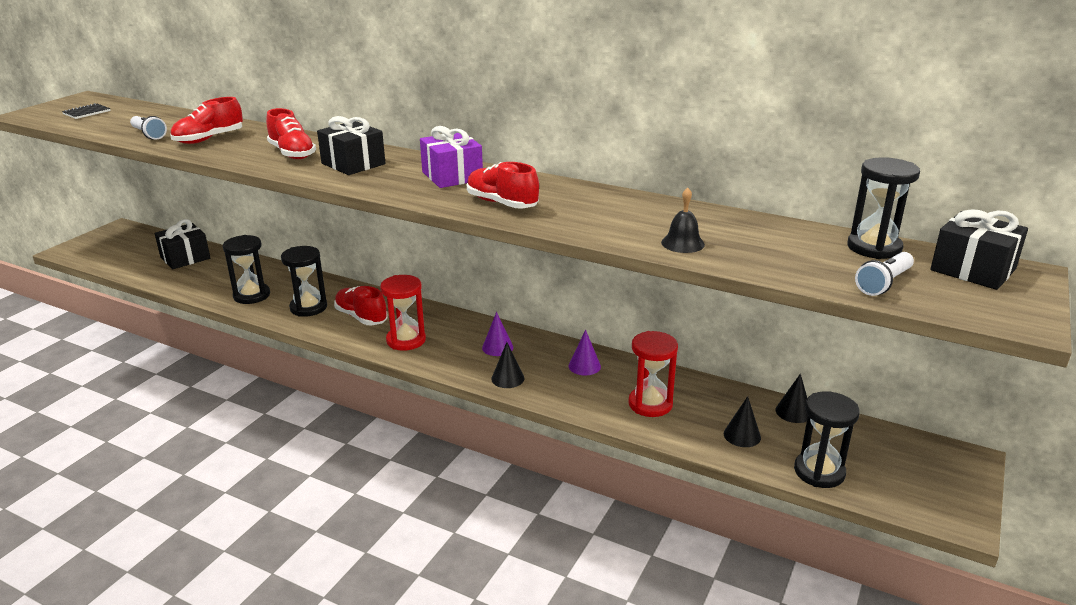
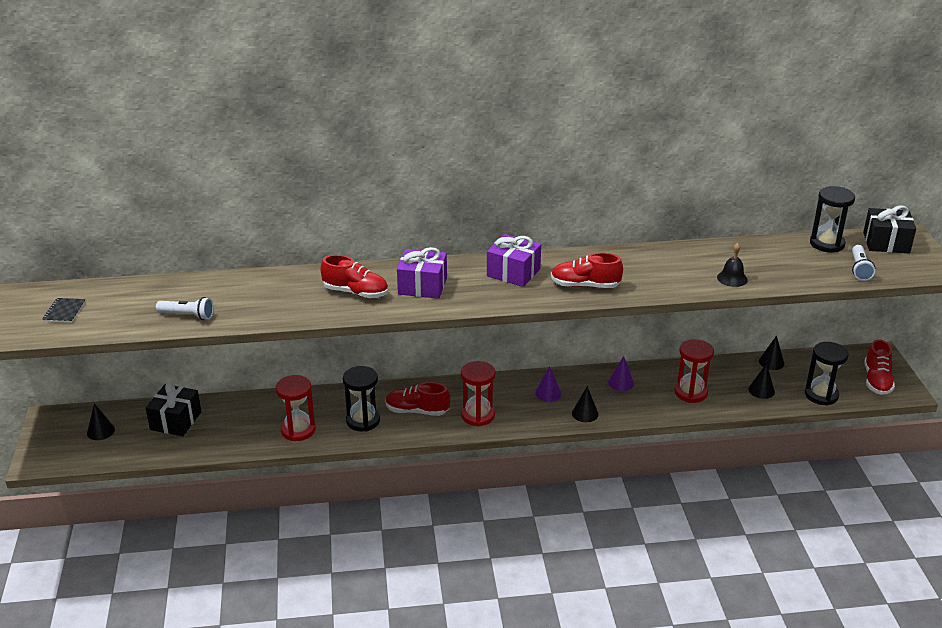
camera: 35 degrees left, 5 degrees up
red shoe [170,97,243,144] -> red shoe moved to [864,339,895,395]
black hourglass [223,235,270,304] -> red hourglass [276,375,316,441]
black gift [317,116,385,175] -> purple gift [397,247,447,299]
none -> black cone [87,403,115,440]

